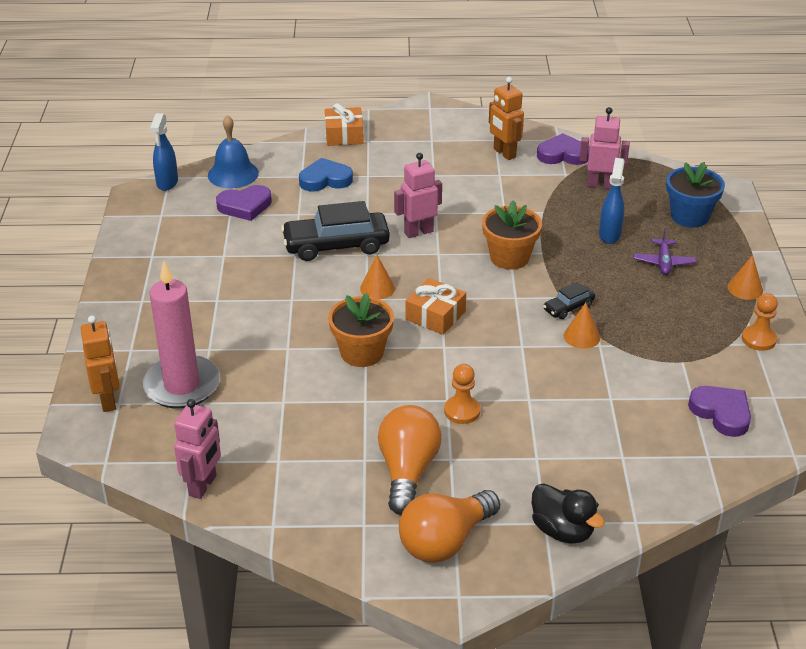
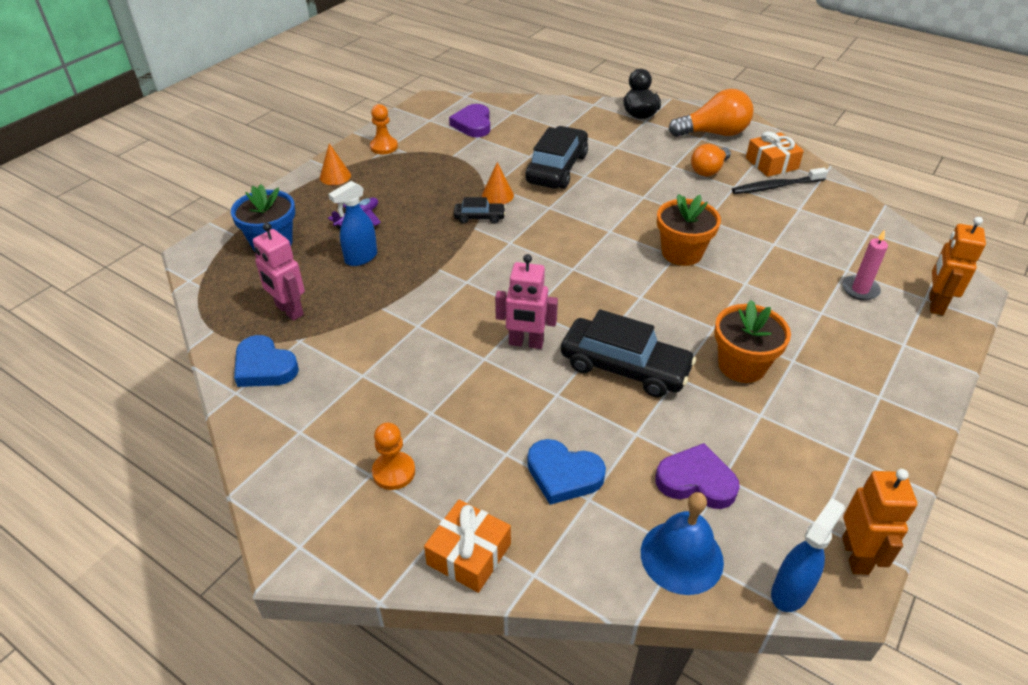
camera: 145 degrees left, 5 degrees up
pink candle [142,261,220,409] -> pink candle [842,230,888,300], size x0.49
pink robot [174,399,221,499] -> none
orange cone [360,255,395,299] -> none
orange light bulb [378,405,442,515] -> orange light bulb [691,144,731,177], size x0.66
orange gift [406,278,466,335] -> orange gift moved to [746,131,804,177]
orange pawn [444,364,480,424] -> orange pawn moved to [372,422,415,490]
orange flower pot [482,200,542,270] -> orange flower pot moved to [714,300,791,383]
orange robot [489,77,524,160] -> orange robot moved to [842,469,917,575]
purple heart [537,133,589,165] -> blue heart [234,335,299,387]
none -> black car [526,126,588,189]
none -> black toothbrush [732,168,828,194]

